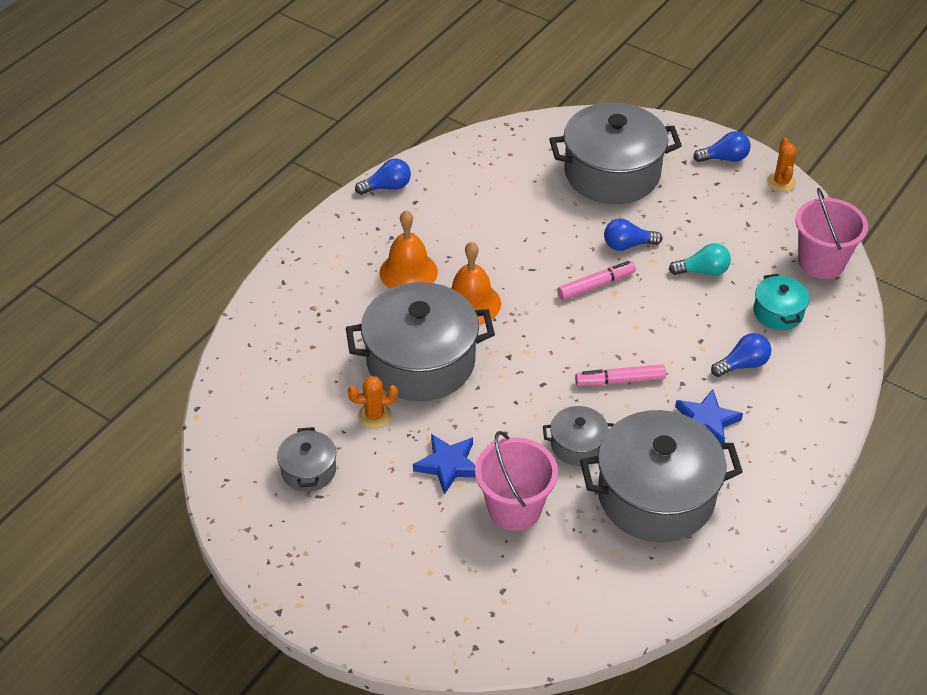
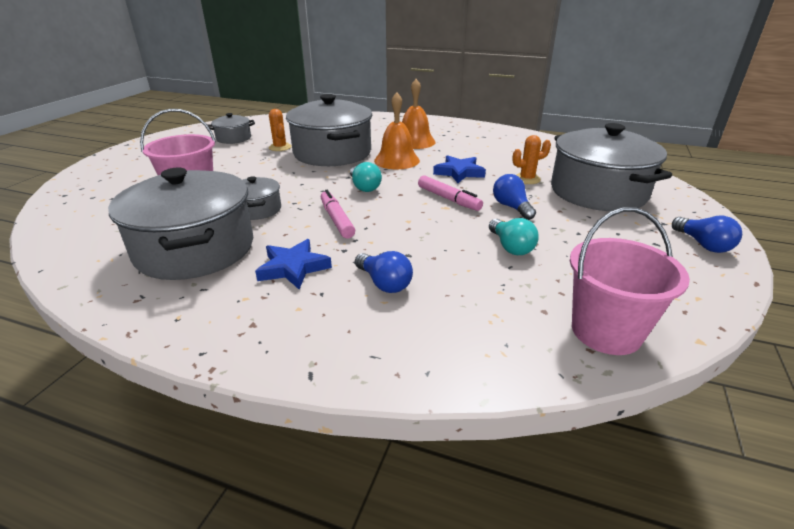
camera: 75 degrees right, 15 degrees down
blue light bulb [355,159,411,195] -> none
blue star [413,434,476,494] -> blue star moved to [433,155,486,183]
turquoise pot [753,274,809,330] -> none
orange cactus [767,138,797,192] -> orange cactus moved to [512,135,551,184]
none -> turquoise light bulb [350,162,382,192]

